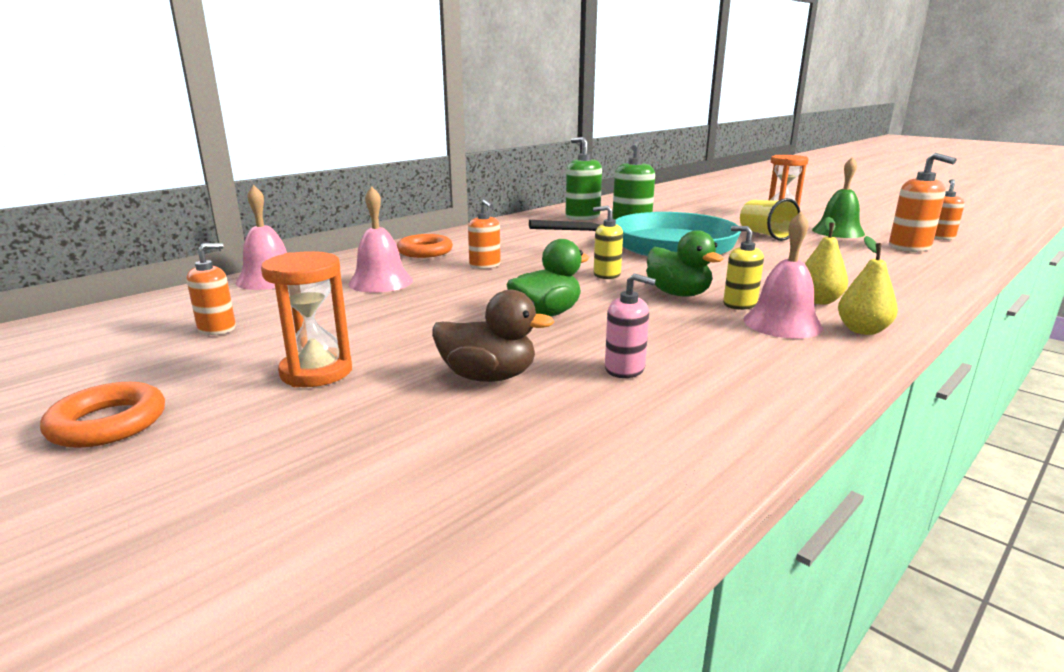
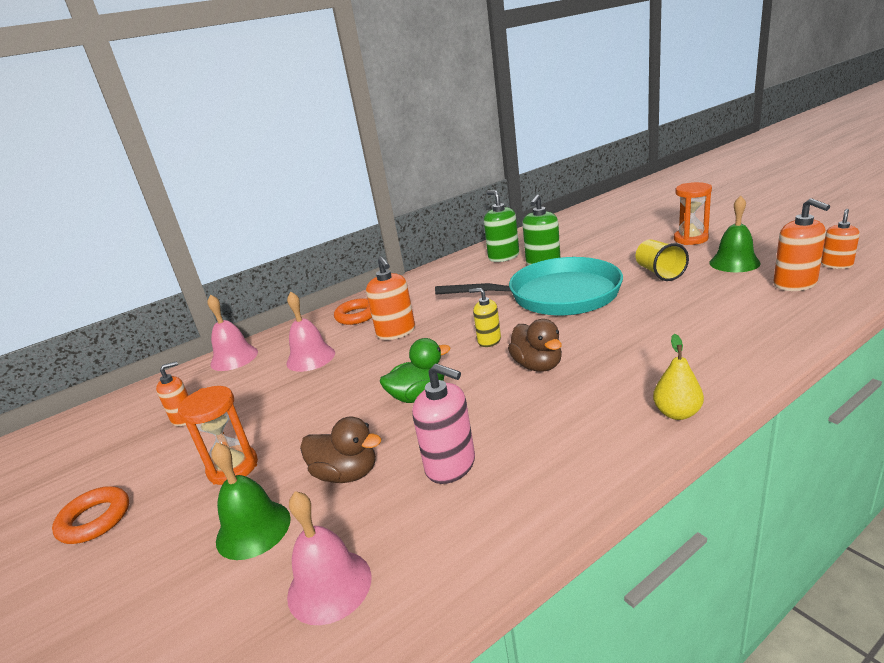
camera: 15 degrees right, 5 degrees up
orange soap dispenser [468,199,501,269] -> orange soap dispenser [366,256,415,340], size x1.53
pink soap dispenser [605,273,656,378] -> pink soap dispenser [412,364,475,484], size x1.53
green duck [646,230,723,297] -> brown duck [508,319,562,372]
yellow soap dispenser [723,226,764,310] -> none
pink bell [743,212,823,338] -> pink bell moved to [287,491,372,625]
yellow pear [805,217,848,305] -> none
none -> green bell [211,442,291,560]

